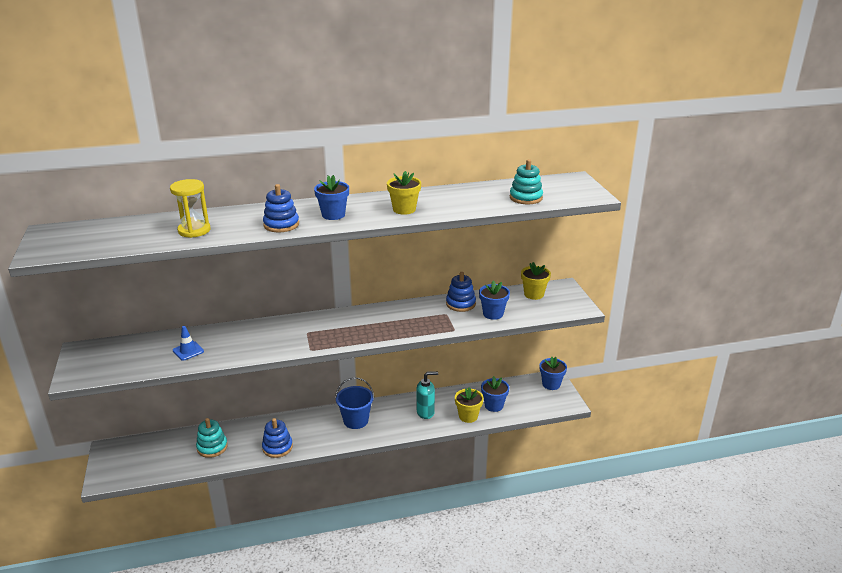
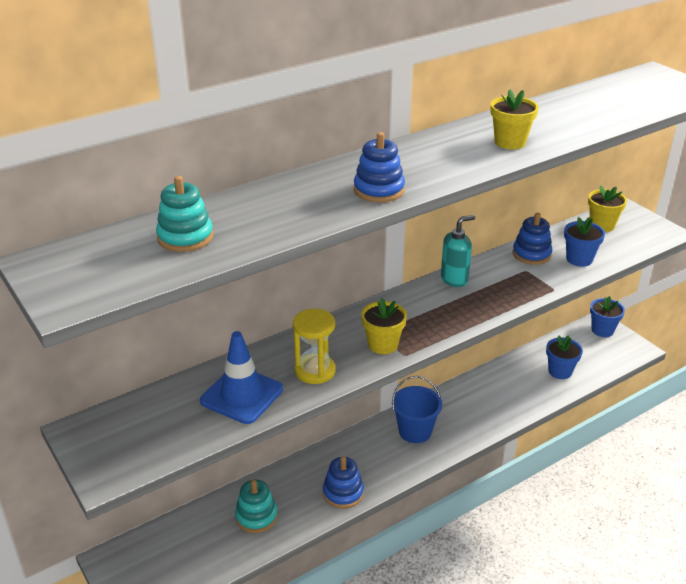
camera: 20 degrees left, 5 degrees up
yellow hourglass [170,179,211,238] -> yellow hourglass moved to [293,309,336,384]
blue traffic cone [173,326,204,361] -> blue traffic cone [200,331,283,424], size x1.82
blue flower pot [314,175,349,220] -> none
turquoise soap dispenser [416,372,438,419] -> turquoise soap dispenser moved to [441,215,475,287]
yellow flower pot [455,387,484,423] -> yellow flower pot moved to [361,298,407,354]
turquoise stacking toy [510,159,543,204] -> turquoise stacking toy moved to [156,176,213,252]

